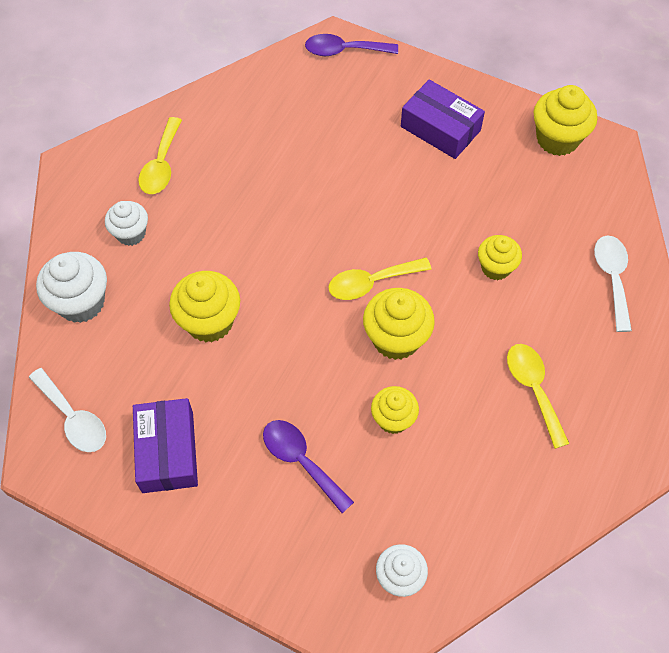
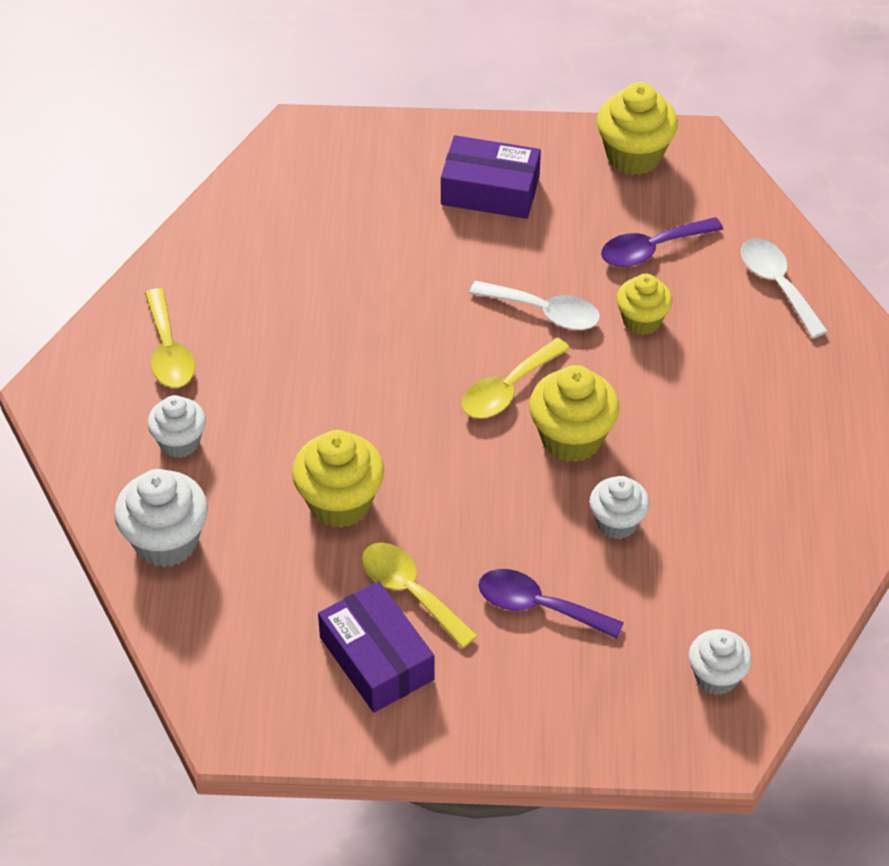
camera: 25 degrees left, 10 degrees down
white spoon [29,368,106,452] -> white spoon moved to [469,281,600,330]
purple spoon [305,34,398,56] -> purple spoon moved to [601,217,723,267]
yellow cupcake [371,386,419,434] -> white cupcake [589,476,650,539]
yellow spoon [507,344,569,449] -> yellow spoon moved to [362,543,477,648]

